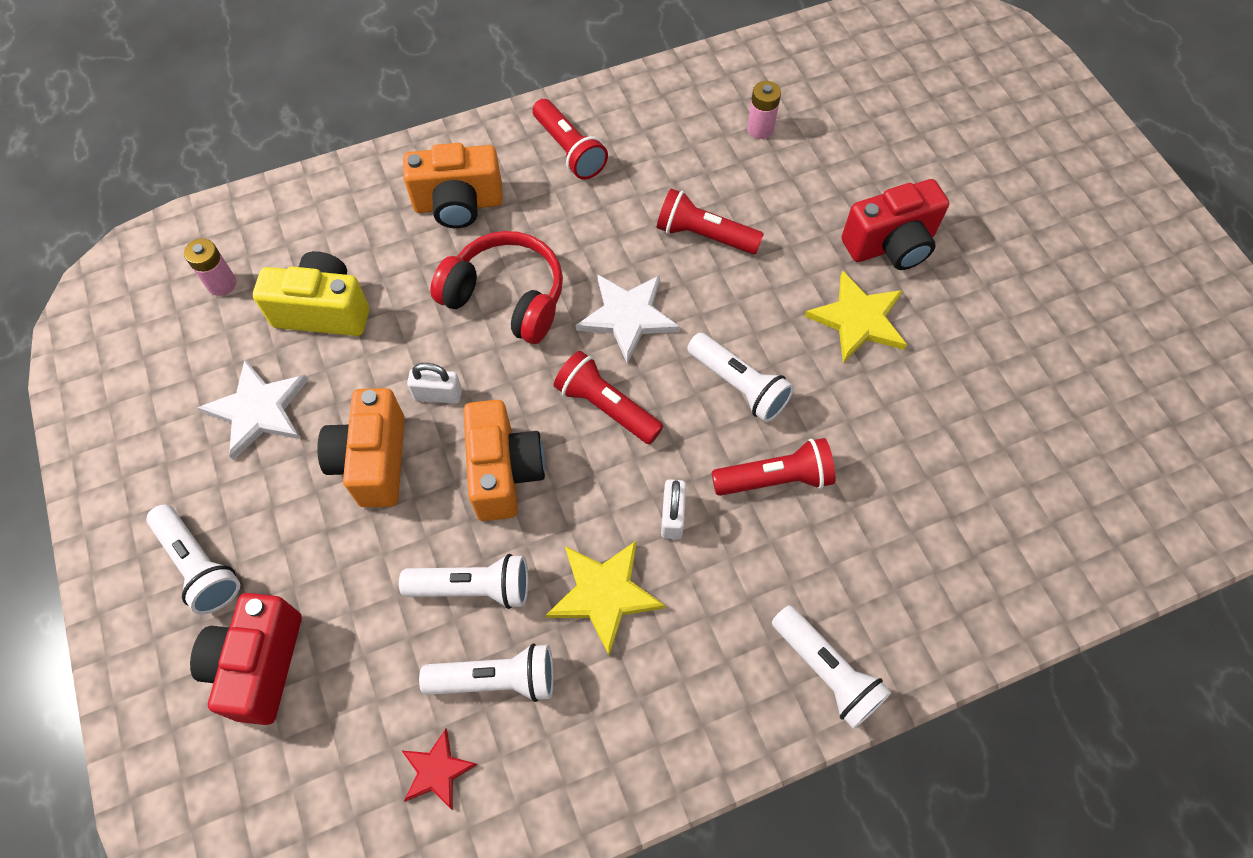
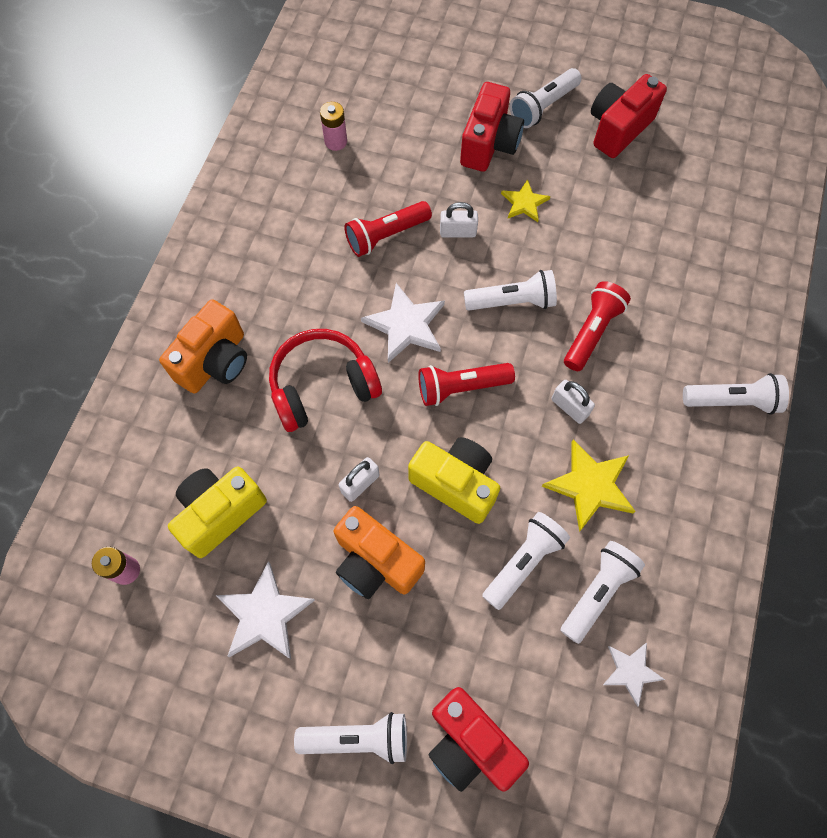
camera: 50 degrees left, 5 degrees up
red star [401,729,478,810] -> white star [603,643,665,706]
orange camera [463,400,545,521] -> yellow camera [408,437,500,524]
red flashlight [533,99,608,180] -> none
yellow star [804,270,907,363] -> yellow star [501,179,550,222], size x0.61
none -> white padlock [440,202,478,238]
none -> white flashlight [510,68,582,128]
none -> red camera [591,74,667,158]

